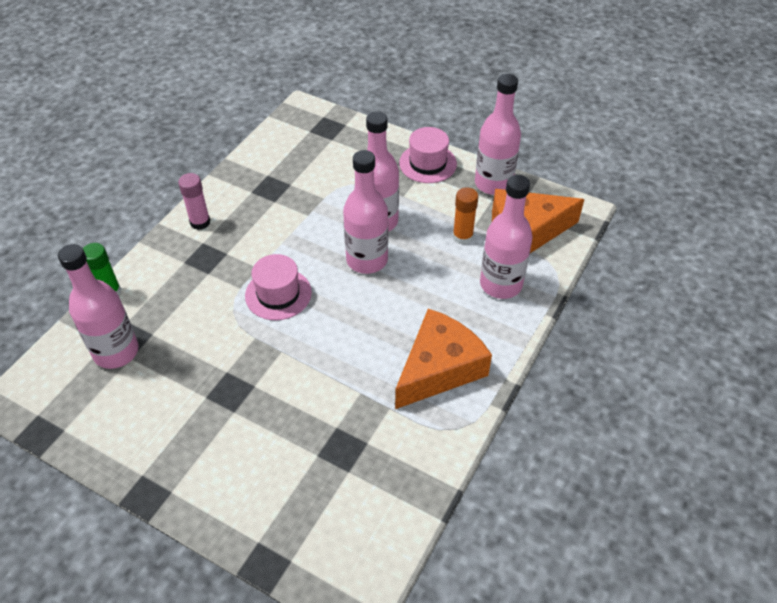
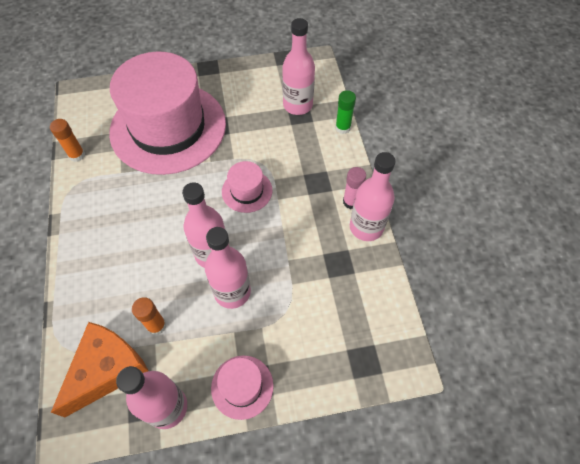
camera: 140 degrees right, 10 degrees up
orange cheese [395,309,492,409] -> none
pink bottle [480,175,533,299] -> pink bottle moved to [350,152,396,241]
none -> orange glue stick [50,119,85,162]
none -> pink hat [109,52,226,175]

